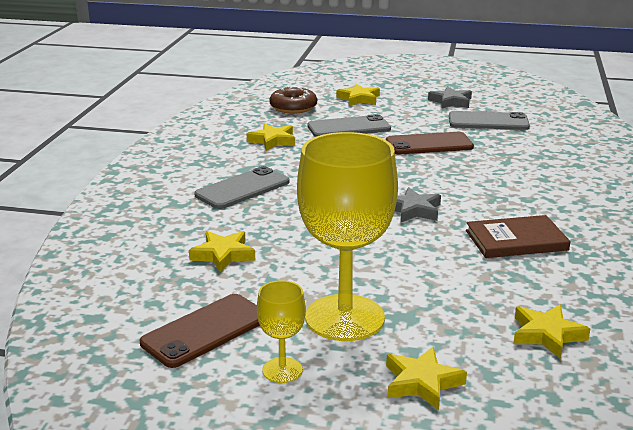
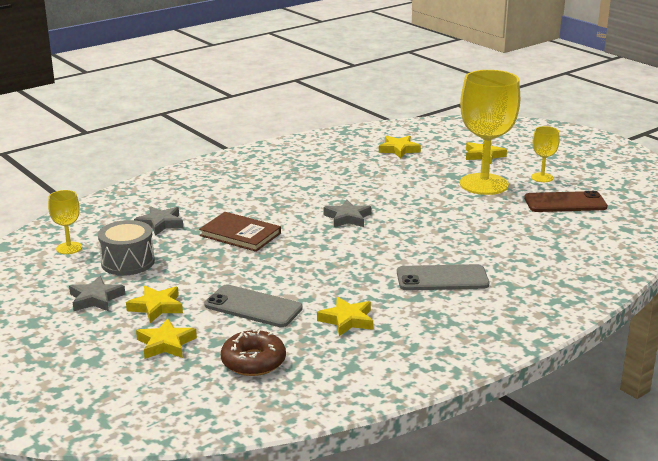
camera: 140 degrees left, 0 degrees up
yellow star [189,231,255,272] -> yellow star moved to [126,286,183,323]
brown phone [386,132,474,154] -> none
grey phone [449,111,530,130] -> grey drum [98,220,155,276]
brown book [466,215,571,258] -> brown book moved to [199,212,281,252]
none -> yellow goblet [48,190,82,254]
none -> grey star [134,206,183,236]

